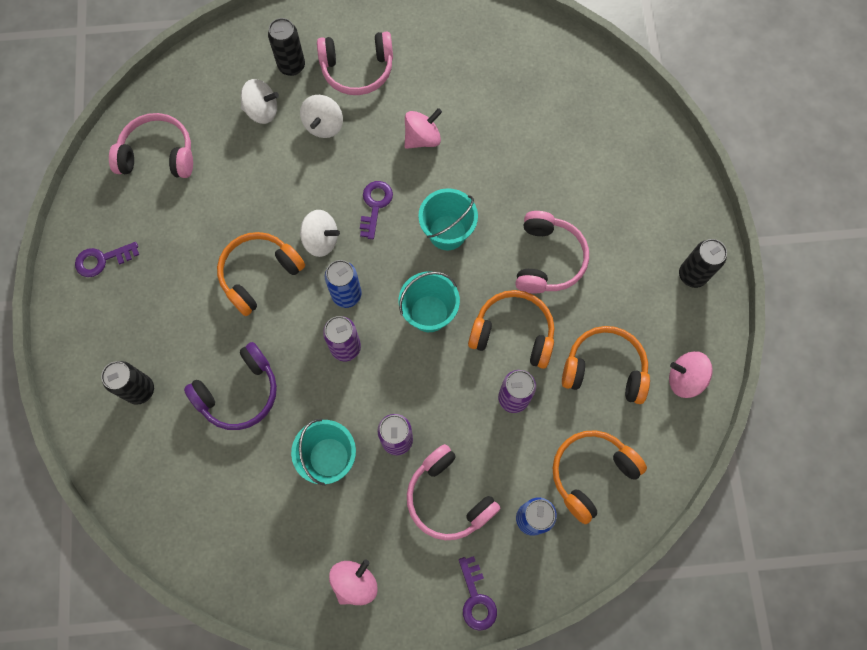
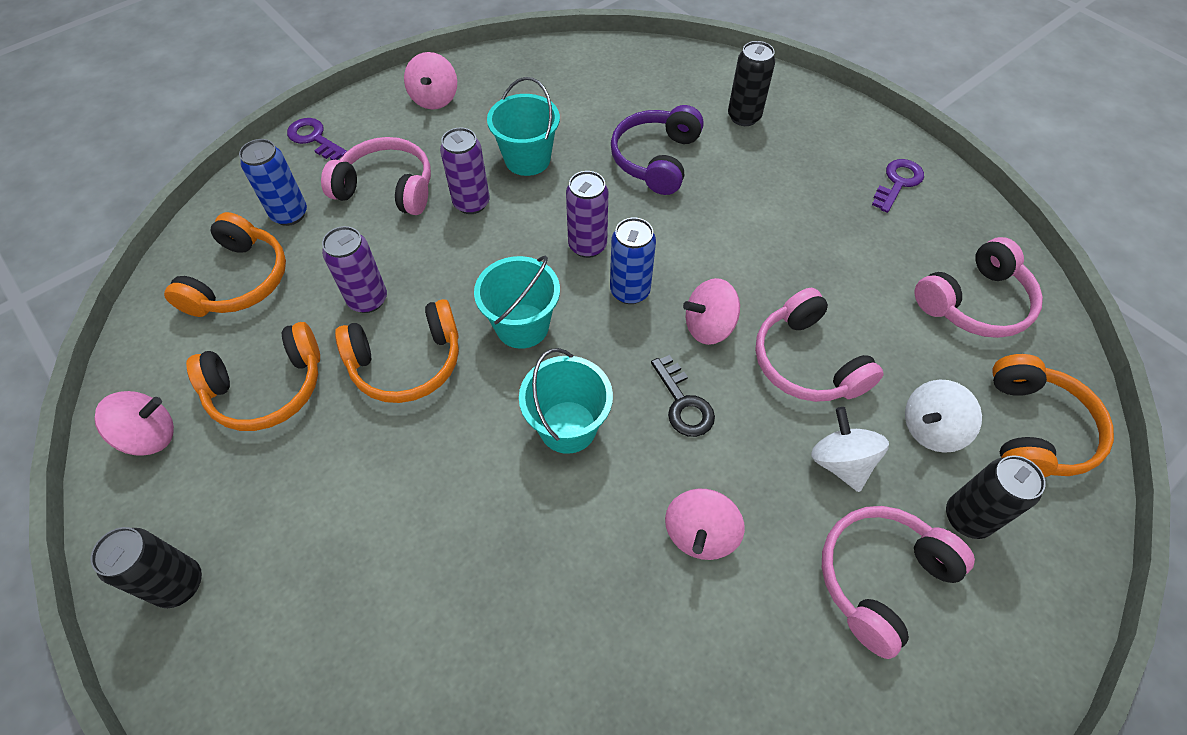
camera: 145 degrees right, 15 degrees down
orange headphones [217,232,305,316] -> orange headphones moved to [992,354,1114,477]
white spinning top [300,210,340,257] -> pink spinning top [683,278,740,345]
purple key [360,181,393,239] -> black key [651,355,715,437]
pink headphones [515,211,589,294] -> pink headphones moved to [755,288,884,402]

